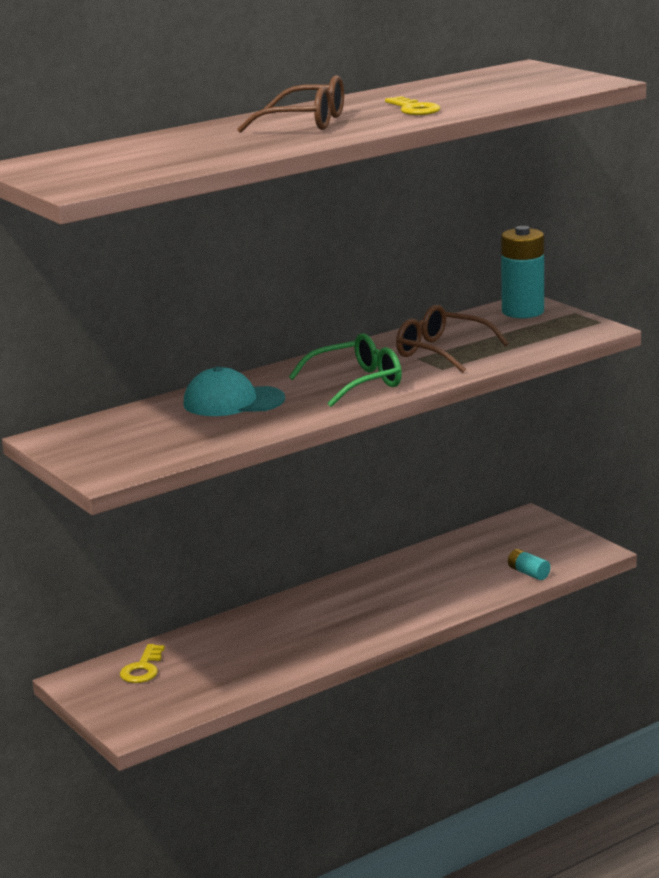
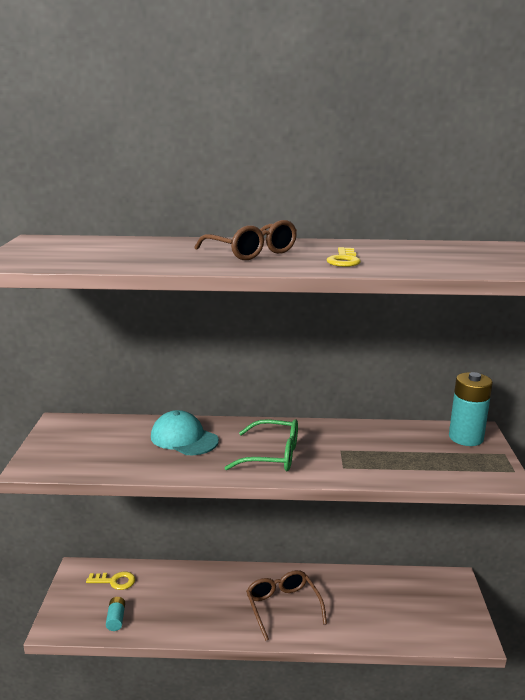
camera: 35 degrees right, 0 degrees up
yellow key [120,644,165,683] -> yellow key turned 135 degrees counterclockwise [86,572,135,590]
brown glasses [396,305,509,373] -> brown glasses moved to [246,570,327,641]
turquoise battery [508,549,550,580] -> turquoise battery moved to [106,597,125,631]

